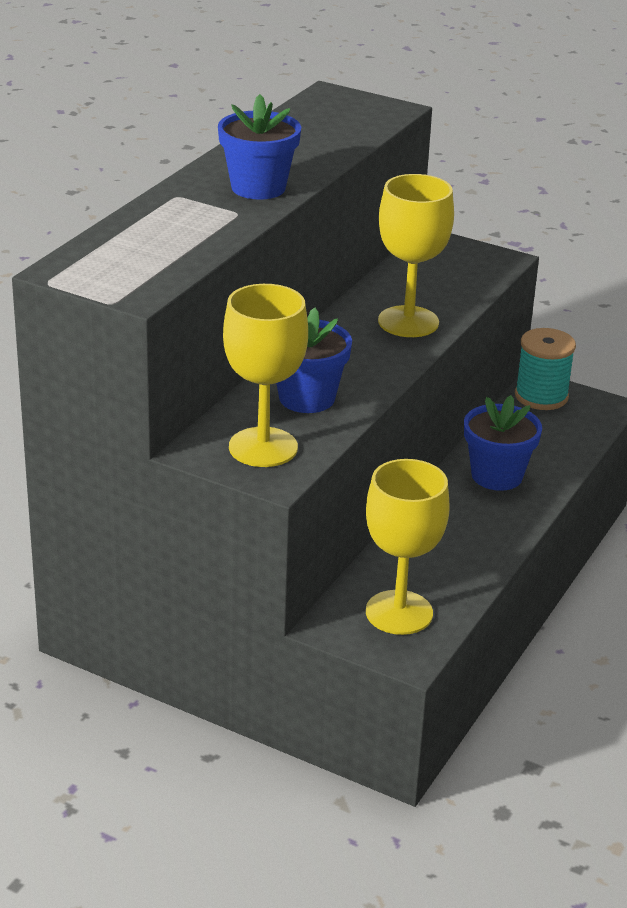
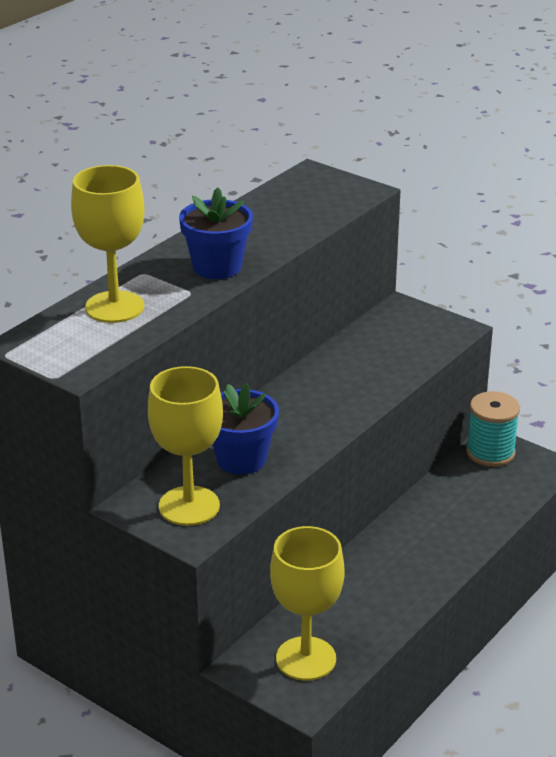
camera: 10 degrees right, 0 degrees up
yellow goblet [378,174,454,337] -> yellow goblet moved to [71,165,144,323]
blue flower pot [464,395,542,491] -> none

